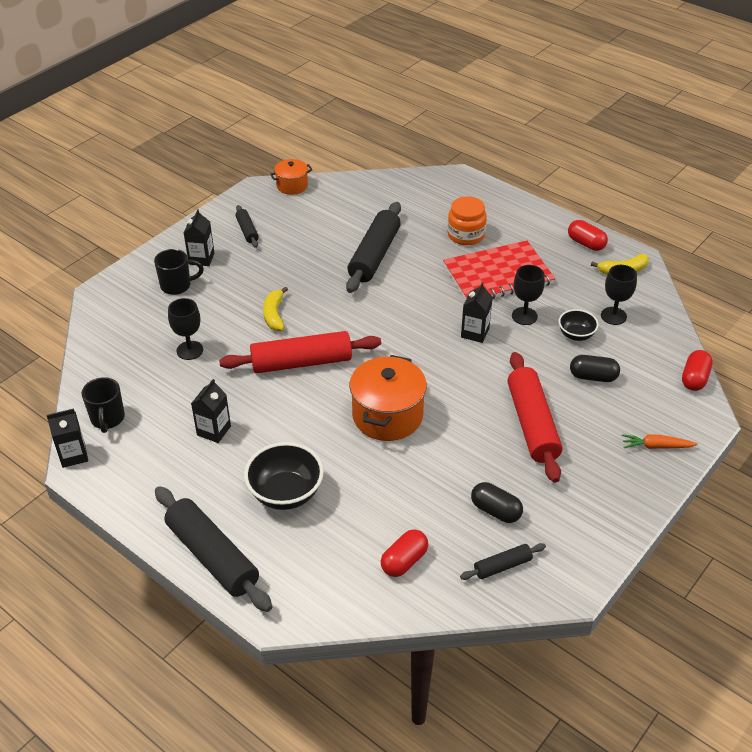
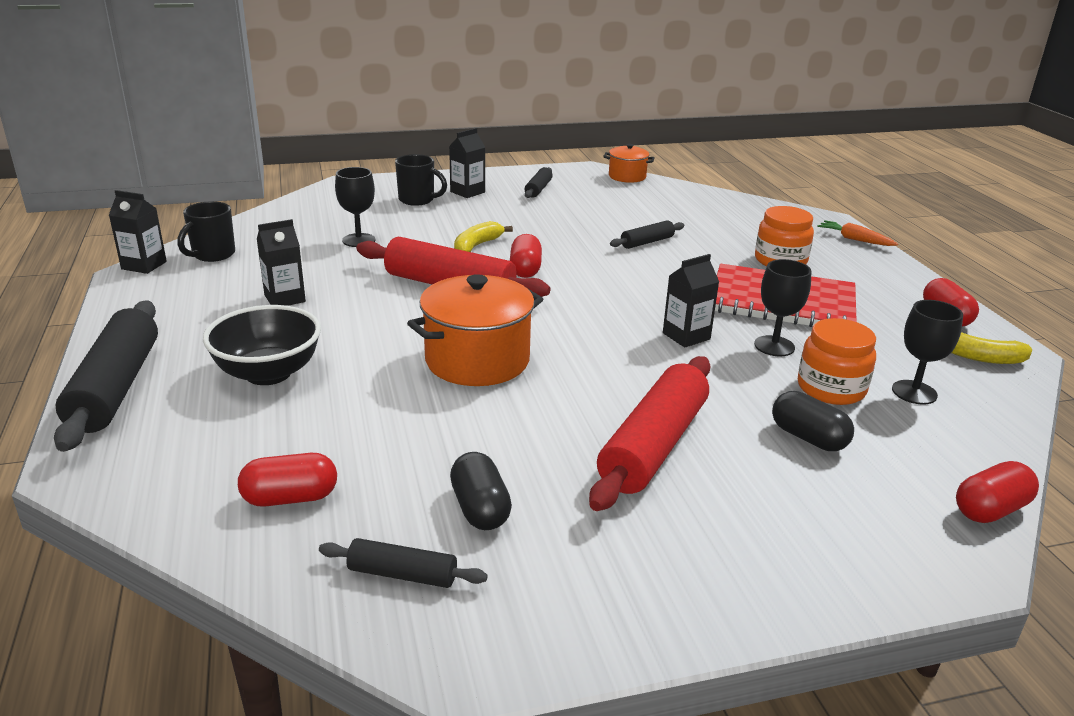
camera: 35 degrees right, 15 degrees down
black rolling pin [346,202,401,293] -> black rolling pin [610,220,684,249], size x0.50
black bowl [558,309,599,341] -> orange jar [798,318,876,405]
orange carrot [622,434,698,449] -> orange carrot moved to [817,220,898,246]
none -> red capsule [510,234,542,278]

